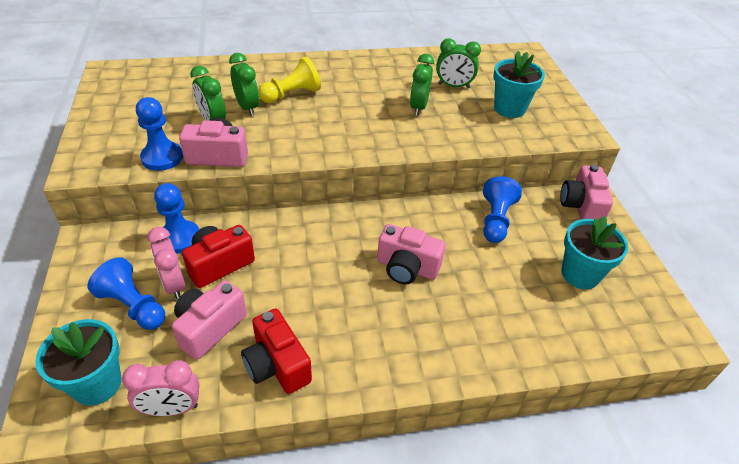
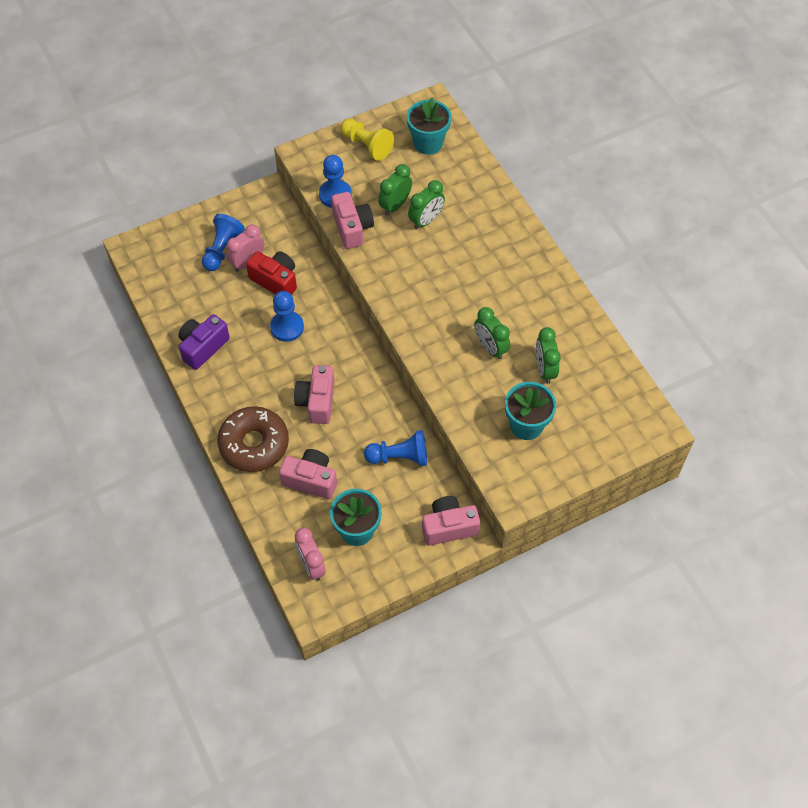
camera: 75 degrees right, 15 degrees up
turquoise flower pot [35,319,121,406] -> turquoise flower pot moved to [407,97,451,155]
pink clock [122,360,199,416] -> pink clock moved to [295,528,326,581]
blue pawn [154,183,199,254] -> blue pawn moved to [270,291,304,342]
pink camera [172,280,247,360] -> pink camera moved to [279,449,337,499]
red camera [241,309,312,394] -> purple camera [178,314,230,370]
yellow pawn [258,57,321,103] -> yellow pawn moved to [340,119,394,161]
green clock [410,54,434,116] -> green clock turned 120 degrees counterclockwise [474,307,510,360]
none -> brown donut [217,406,289,472]

